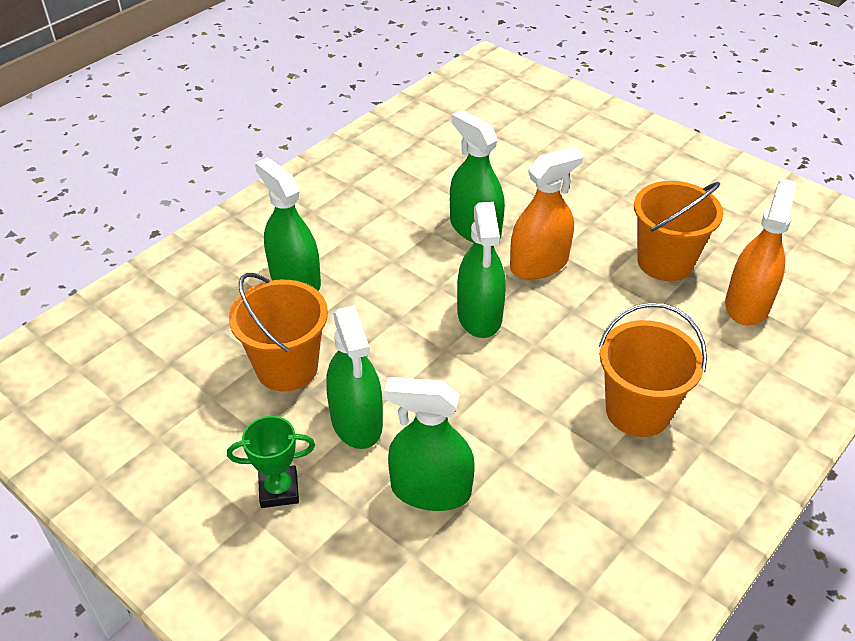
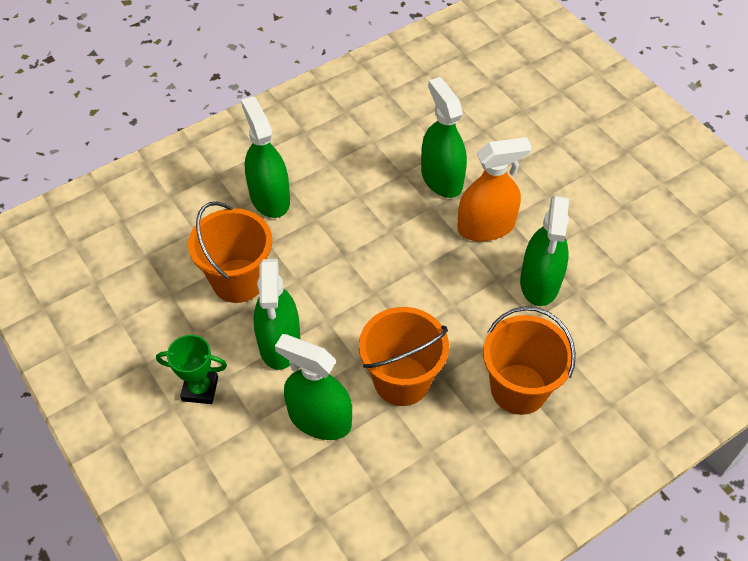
camera: 15 degrees right, 10 degrees up
green spray bottle [457,202,506,338] -> green spray bottle moved to [520,196,569,306]
orange bucket [634,181,723,281] -> orange bucket moved to [359,307,449,406]
orange spray bottle [725,178,797,325] -> none

